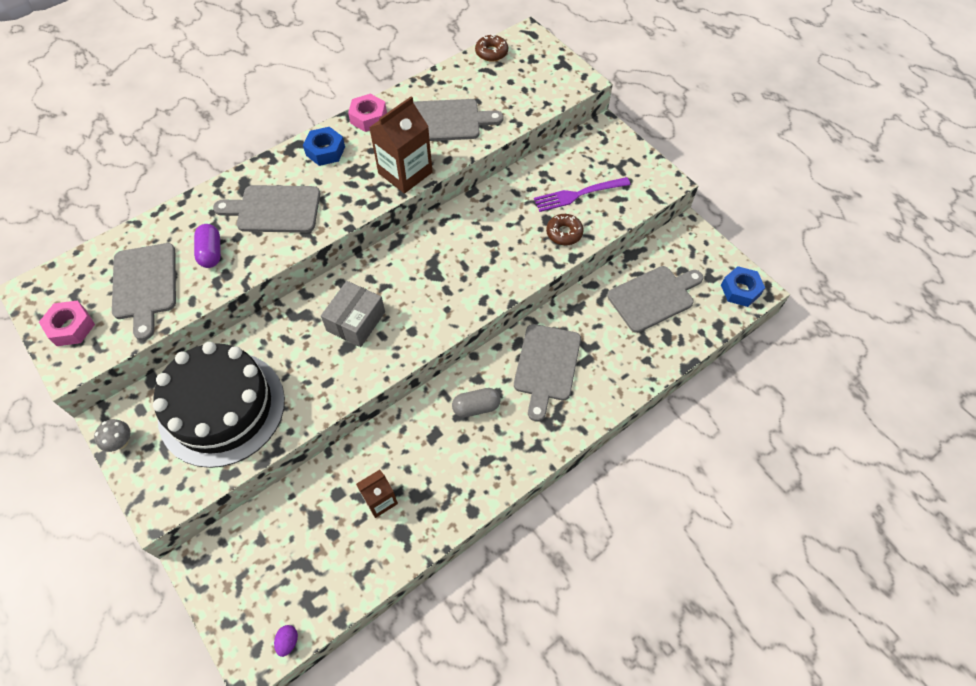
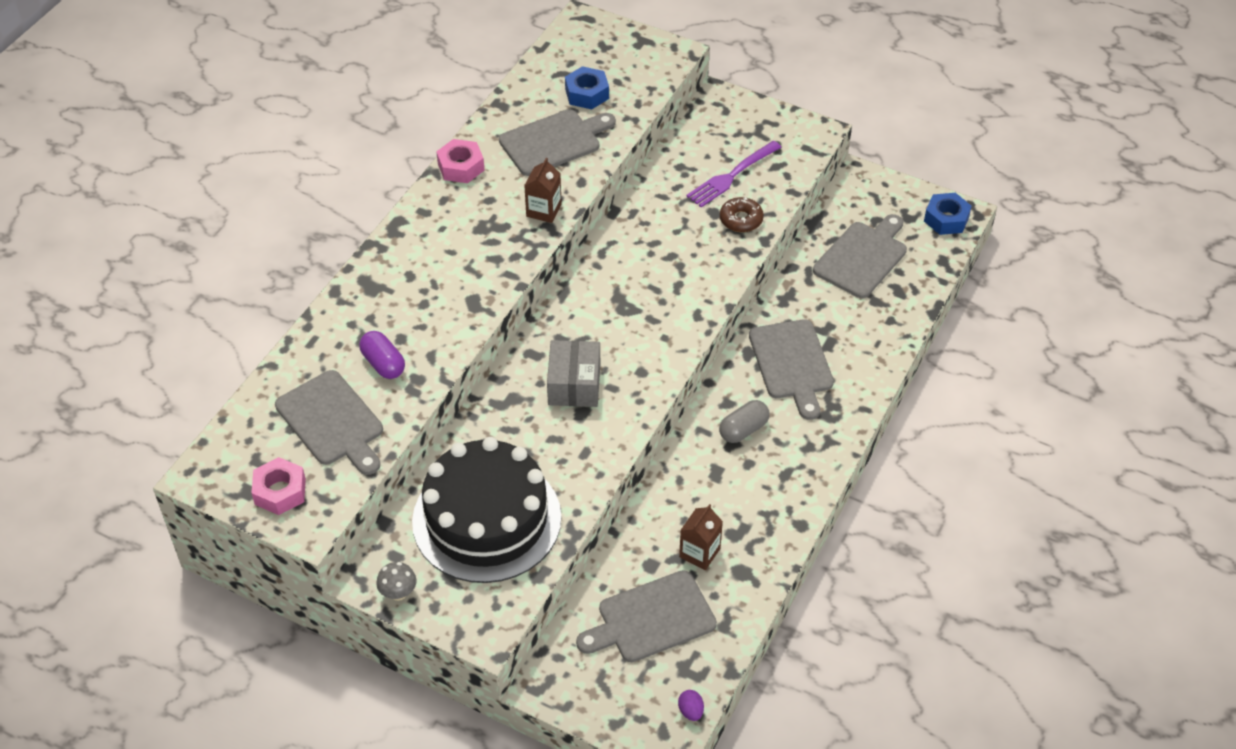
camera: 25 degrees left, 10 degrees down
grey cutting board [213,185,320,233] -> grey cutting board moved to [576,570,717,662]
blue nut [303,127,345,166] -> blue nut moved to [565,66,609,109]
brown carton [369,96,433,194] -> brown carton [524,158,562,223], size x0.58
brown donut [475,34,508,62] -> none

